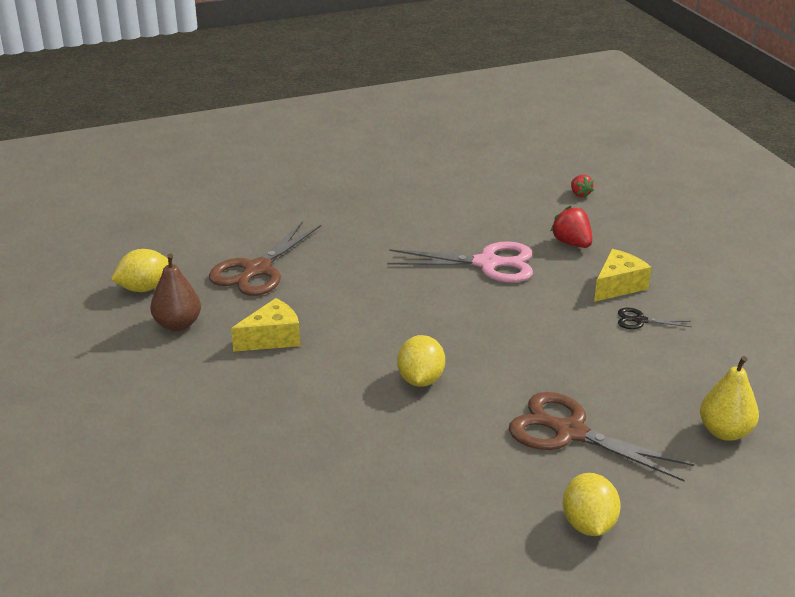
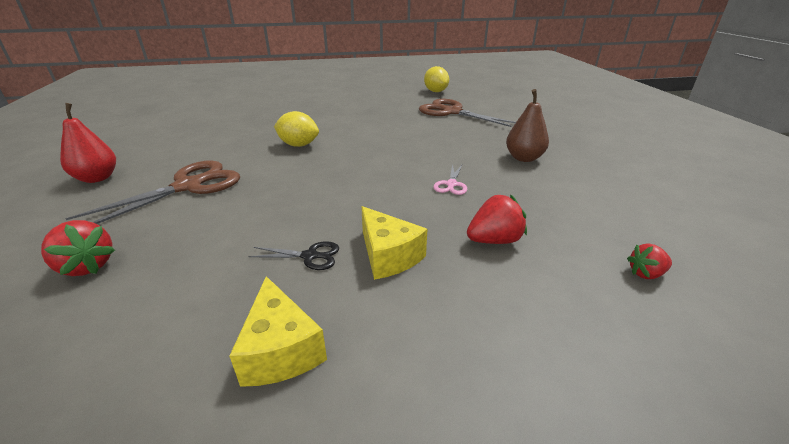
camera: 100 degrees right, 0 degrees up
brown pear [150,254,201,331] -> brown pear moved to [506,89,549,162]
yellow cheese [231,298,300,352] -> yellow cheese moved to [229,276,327,387]
pink scissors [387,241,533,283] -> pink scissors [433,164,468,195], size x0.46
yellow lemon [563,473,621,536] -> red pear [60,103,116,183]
black scissors [618,308,692,329] -> black scissors turned 75 degrees clockwise [249,241,339,270]
yellow pear [700,356,759,441] -> red strawberry [41,220,115,276]

